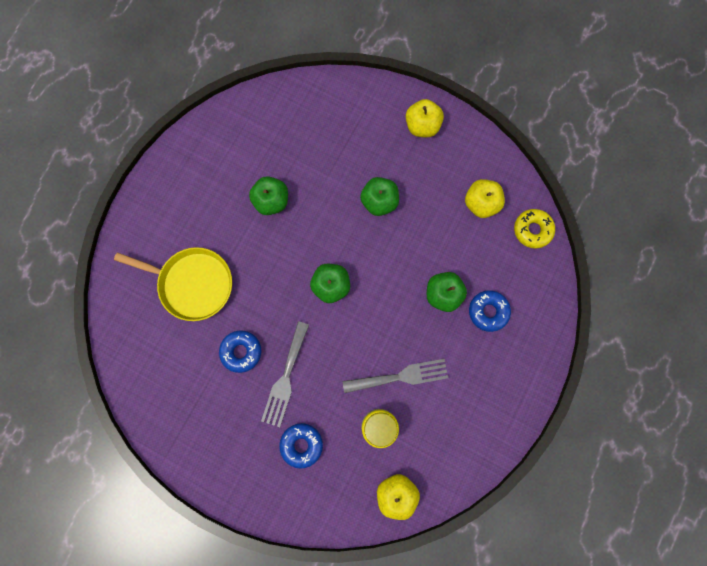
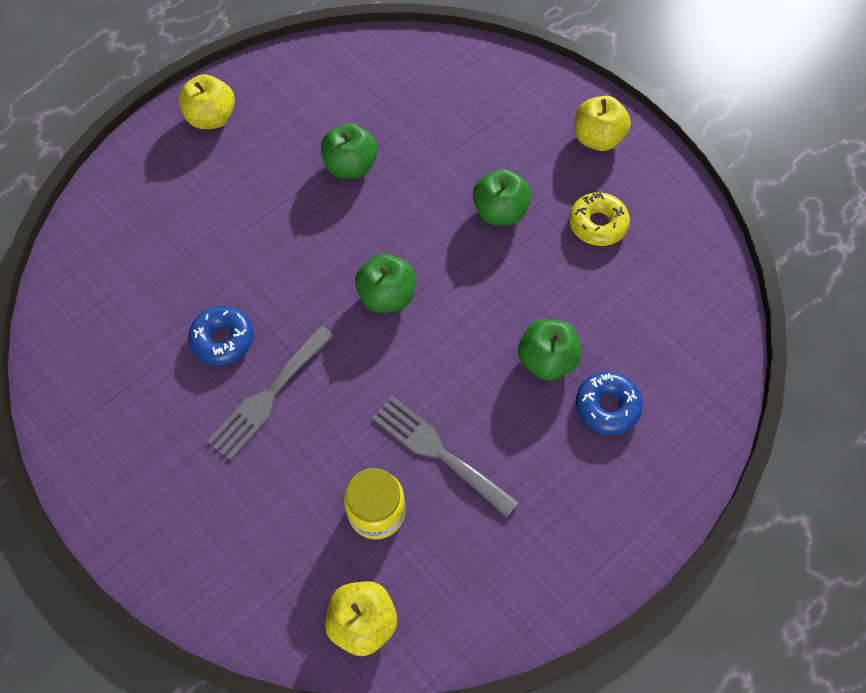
camera: 20 degrees right, 15 degrees down
yellow pan [114,247,232,321] -> none
blue donut [279,423,323,469] -> none
grey fork [342,359,448,393] -> grey fork turned 150 degrees counterclockwise [372,396,519,517]
yellow apple [465,179,505,218] -> yellow apple moved to [178,74,235,129]
yellow donut [514,209,555,248] -> yellow donut moved to [569,192,630,246]

